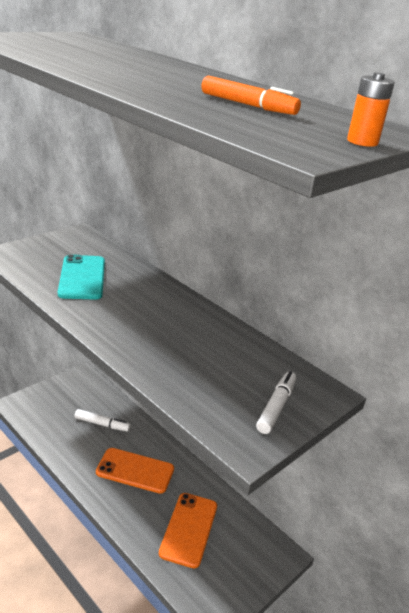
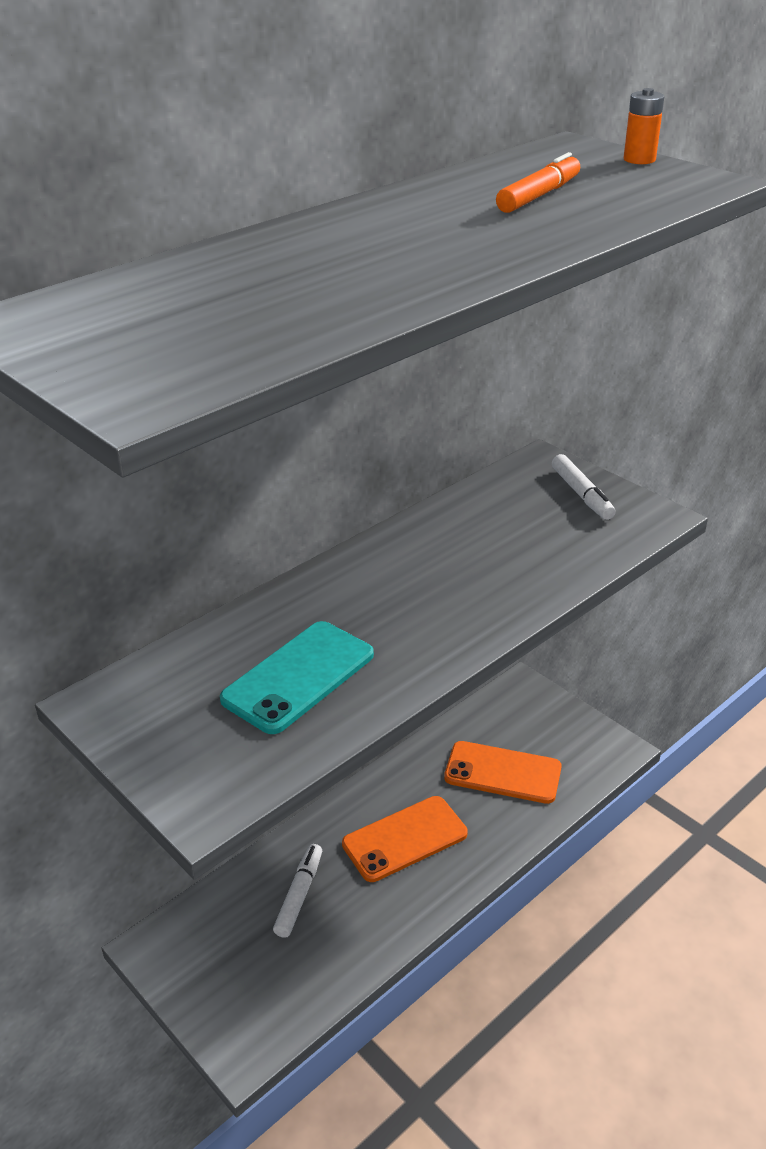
camera: 85 degrees left, 5 degrees up
turquoise phone [58,254,105,299] -> turquoise phone turned 45 degrees counterclockwise [220,621,374,734]
orange phone [96,448,174,494] -> orange phone turned 45 degrees clockwise [342,796,468,882]
white marker [256,371,296,434] -> white marker turned 135 degrees counterclockwise [552,454,616,520]

